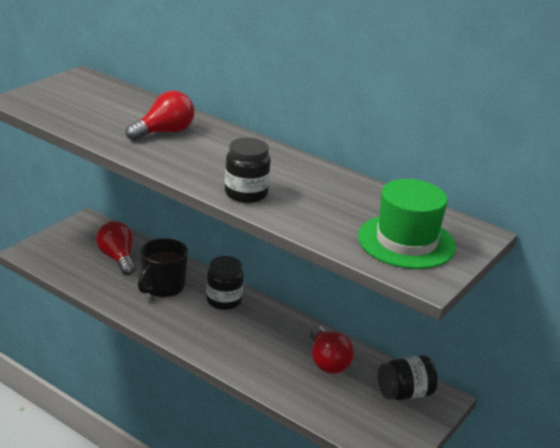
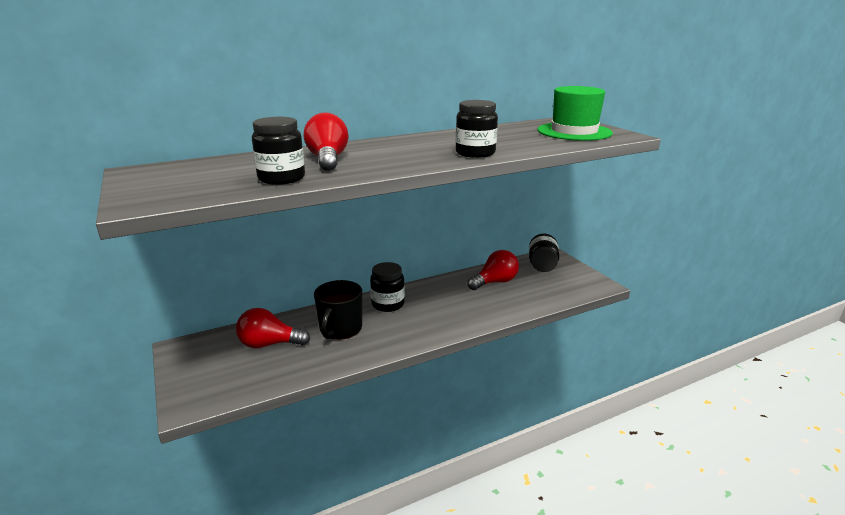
camera: 60 degrees left, 5 degrees down
black mug [138,238,188,297] -> black mug turned 45 degrees clockwise [314,280,362,340]
red light bulb [310,326,354,374] -> red light bulb turned 45 degrees counterclockwise [467,250,519,290]
none -> black jar [252,117,305,185]

